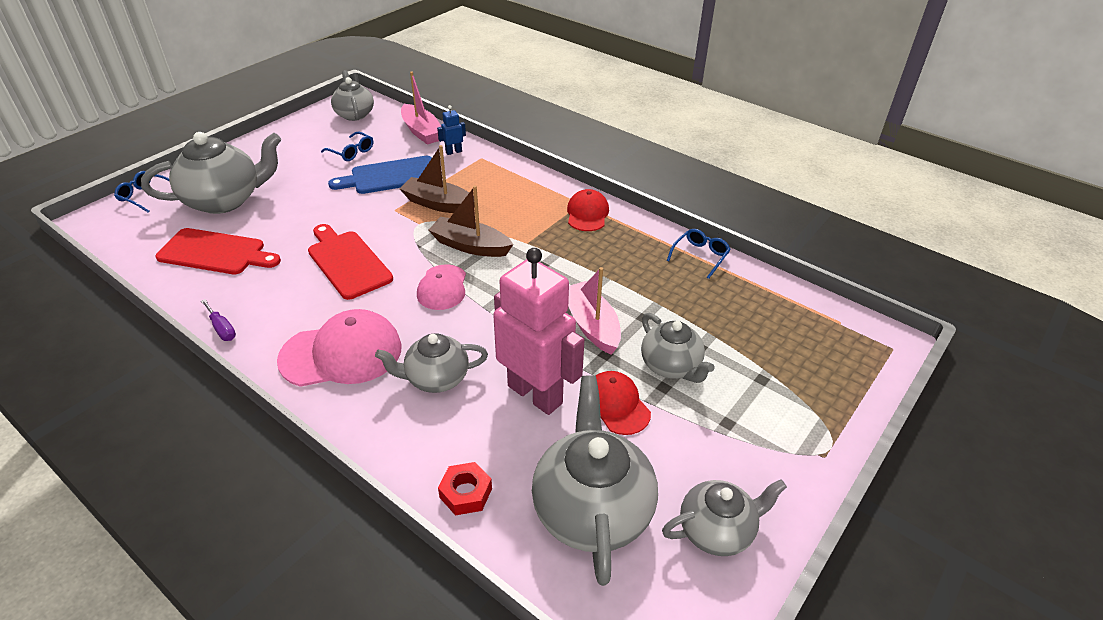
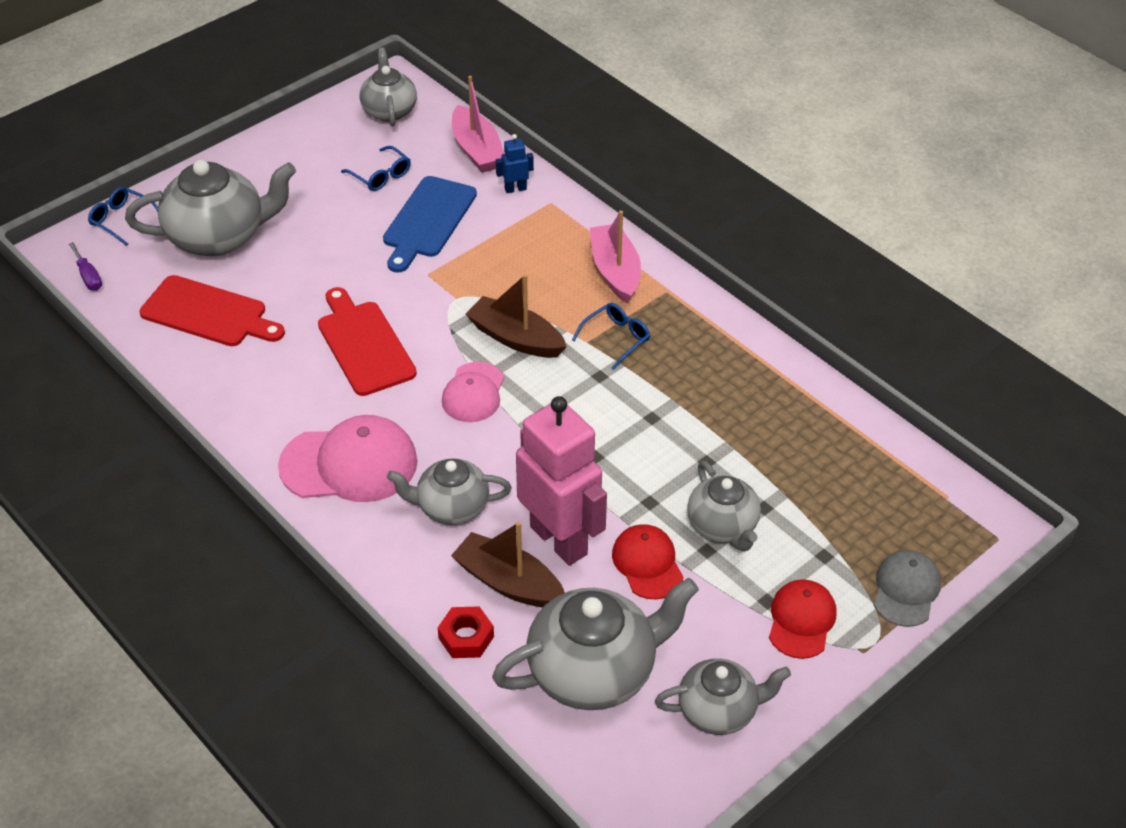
camera: 10 degrees right, 5 degrees up
purple screwdriver [201,299,236,341] -> purple screwdriver moved to [69,242,102,291]
blue cutting board [328,156,432,194] -> blue cutting board turned 60 degrees counterclockwise [383,176,477,273]
brown boat [399,145,475,213] -> brown boat moved to [451,522,565,608]
grey teapot [532,375,658,586] -> grey teapot turned 60 degrees clockwise [492,578,699,710]
red cap [567,189,609,231] -> red cap moved to [769,579,837,659]
pink boat [568,267,621,355] -> pink boat moved to [590,210,641,303]
blue glasses [667,229,731,279] -> blue glasses moved to [572,303,650,370]
none -> grey cap [874,550,941,627]

